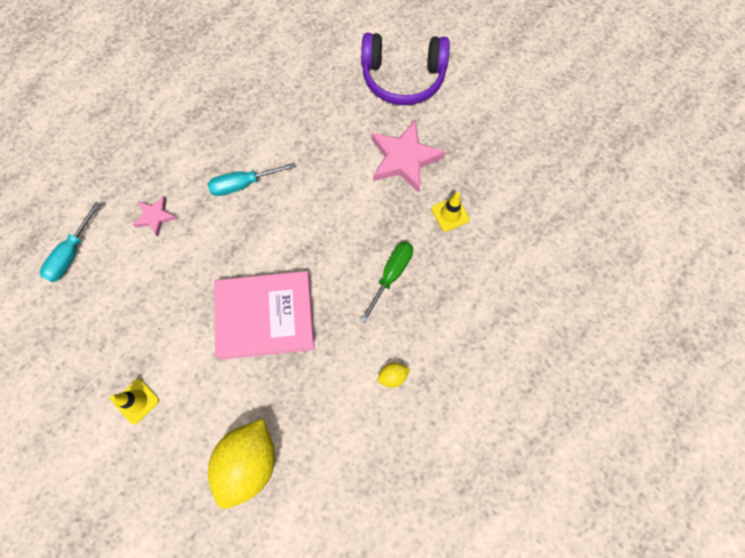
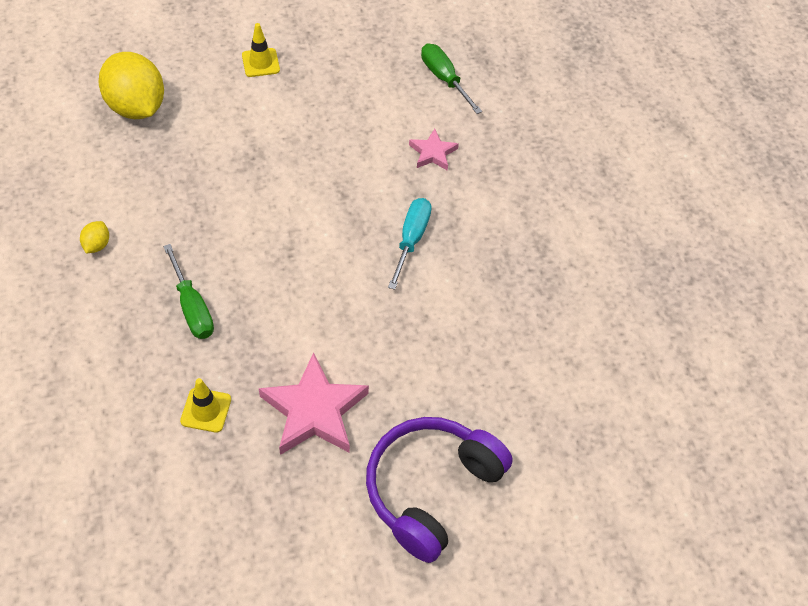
camera: 120 degrees right, 15 degrees down
turquoise screwdriver [40,202,101,282] -> green screwdriver [421,43,482,114]
pink book [214,271,315,360] -> none

